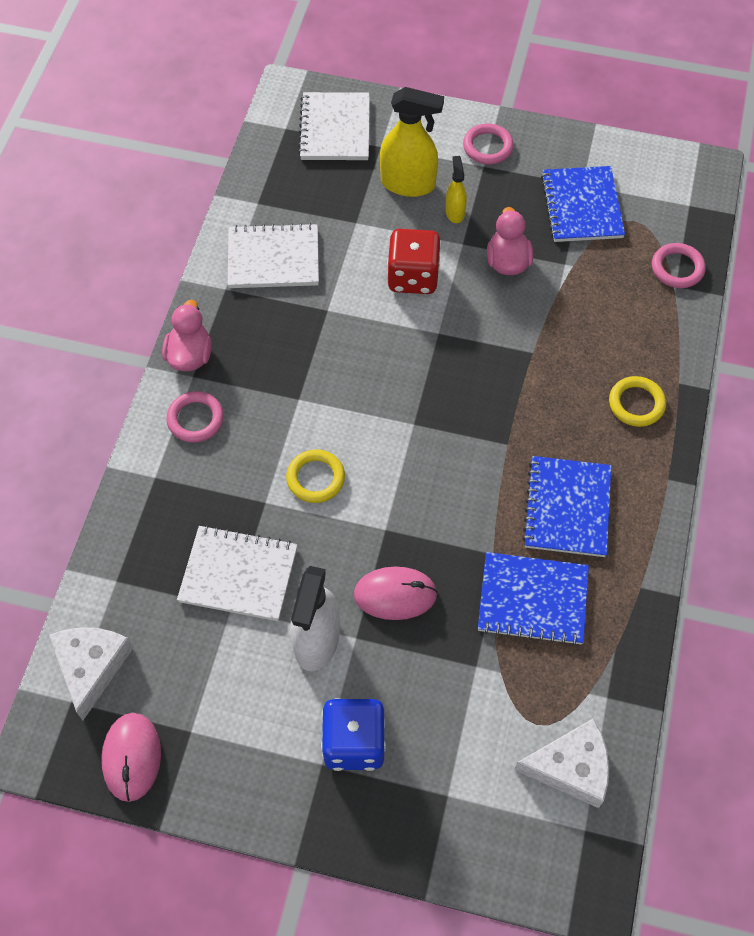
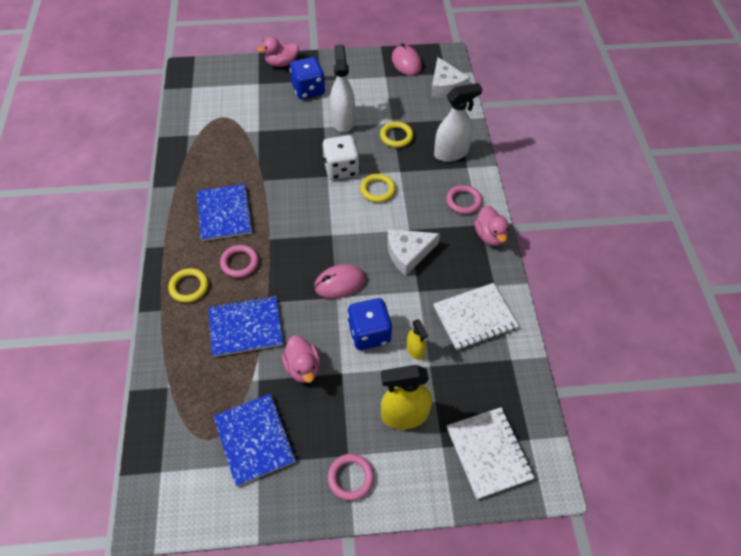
camera: 160 degrees right, 5 degrees down
white notebook [177,525,298,621] -> yellow ring [380,122,413,148]
pink mouse [354,567,438,620] -> pink mouse moved to [314,264,366,299]
red dice [387,229,441,294] -> blue dice [347,298,392,350]
yellow spray bottle [445,156,467,223] -> yellow spray bottle moved to [407,319,428,360]
blue notebook [478,552,589,646] -> blue notebook moved to [208,296,283,357]
white cheese [514,718,609,808] -> white cheese moved to [387,229,440,276]
pink ring [652,243,706,288] -> pink ring moved to [220,245,259,278]
none -> pink duck [257,37,299,67]
none -> white dice [323,135,360,180]
none -> white spray bottle [434,83,482,162]

